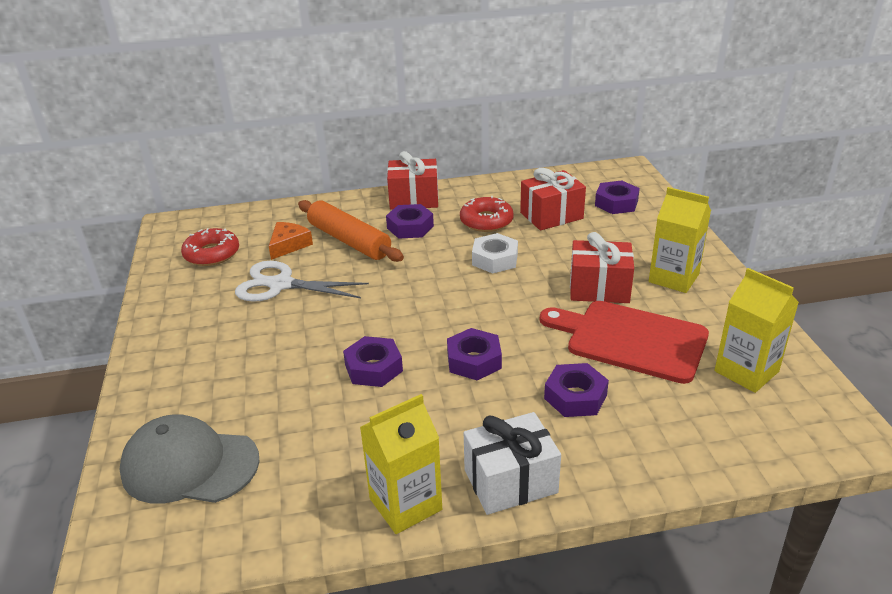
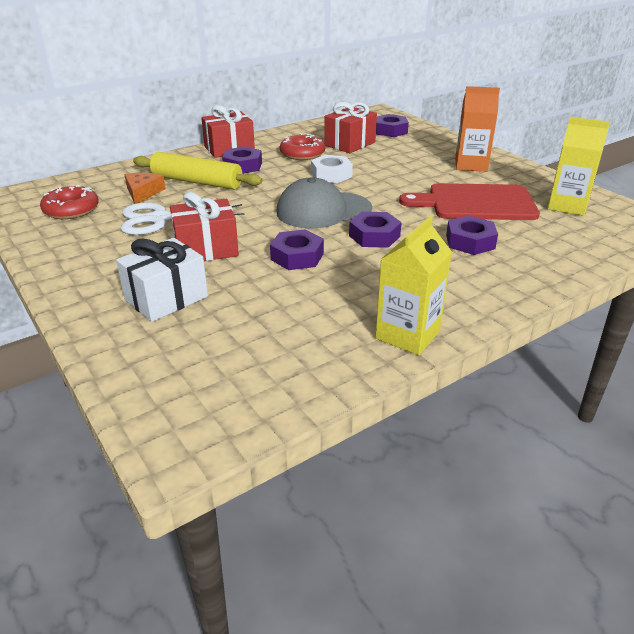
camera: 25 degrees left, 0 degrees up
grey cap [119,414,260,504] -> grey cap moved to [276,177,372,229]
orange rolling pin [298,200,404,262] -> yellow rolling pin [133,152,263,190]
white gift [464,412,561,515] -> white gift moved to [116,238,208,322]
red gift [570,232,634,303] -> red gift moved to [170,192,239,261]
yellow carton [649,187,711,293] -> orange carton [455,86,500,172]

